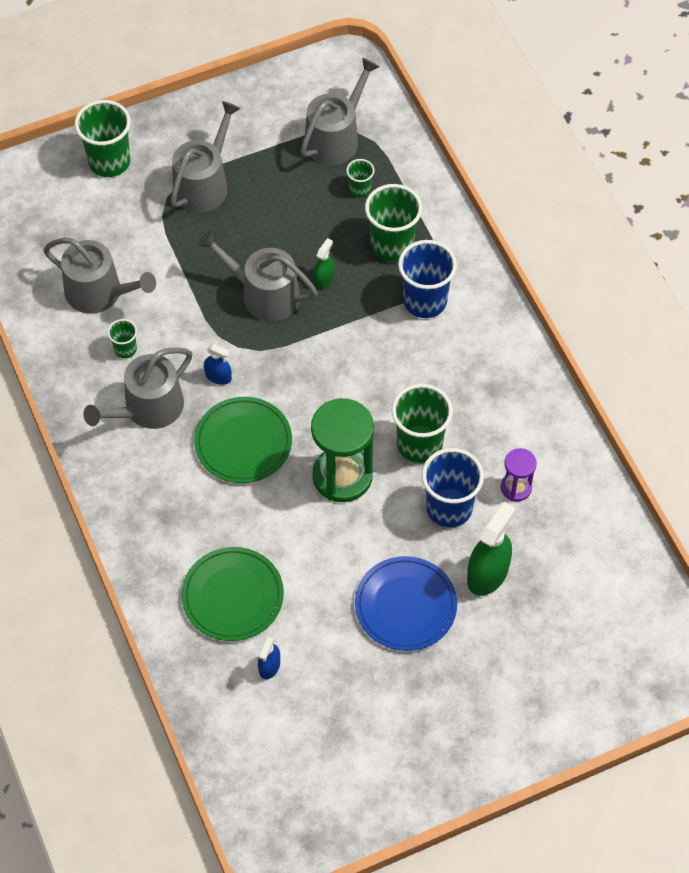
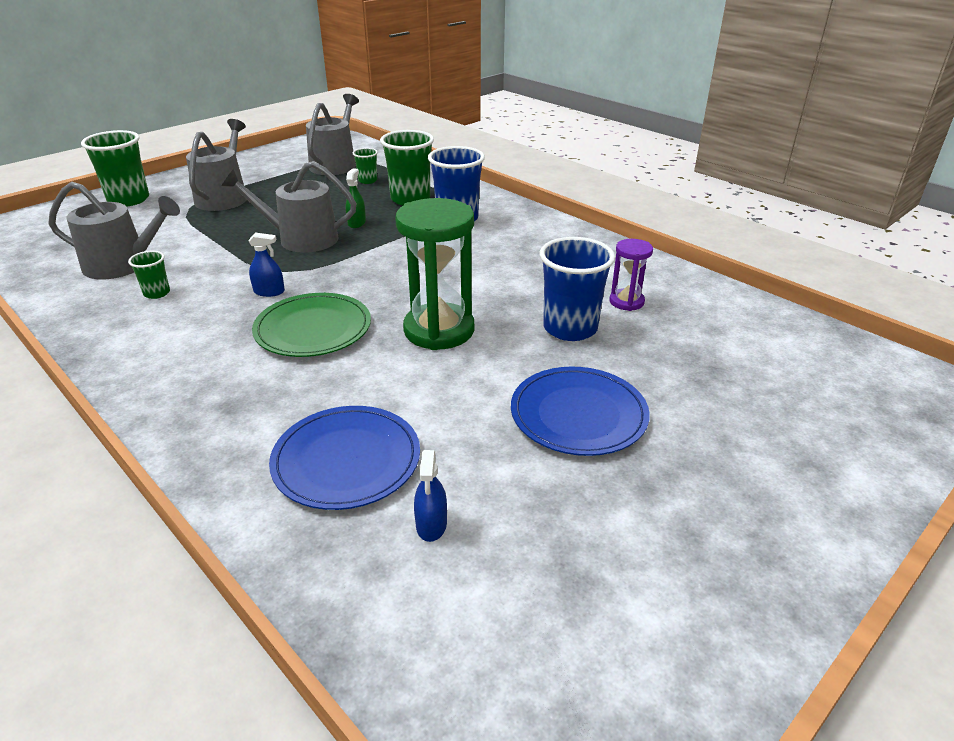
camera: 20 degrees left, 25 degrees down
grey watering can [83,347,192,429] -> none
green plate [181,547,284,641] -> blue plate [269,406,420,510]
green cup [392,384,453,463] -> none
green spray bottle [467,502,515,596] -> none

